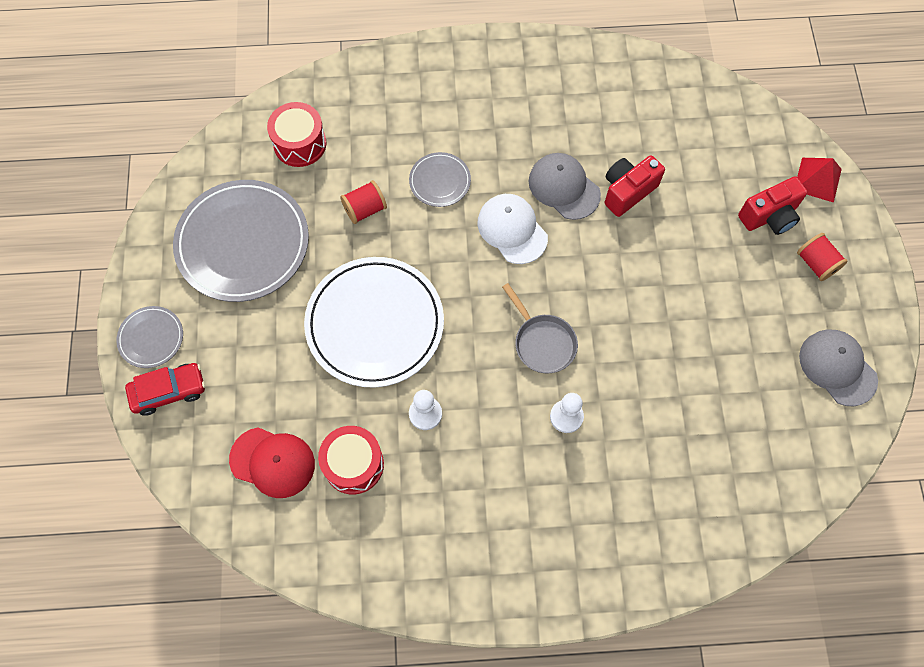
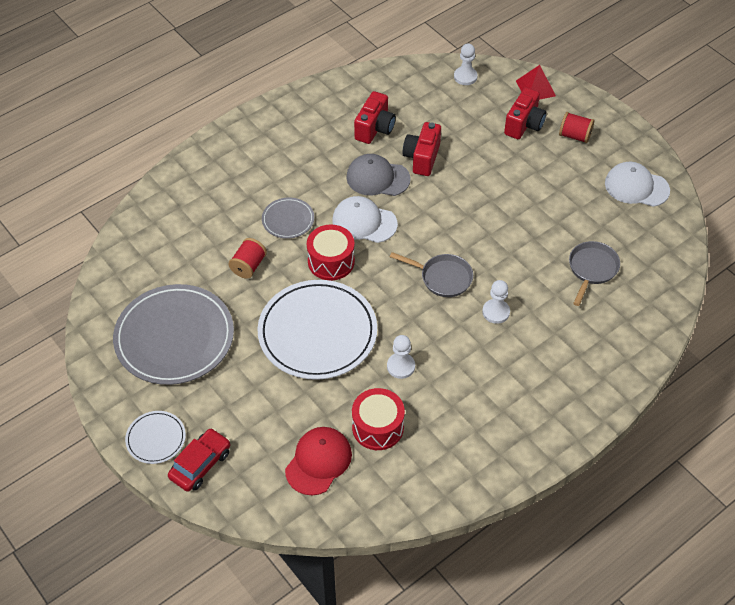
camera: 35 degrees left, 15 degrees down
grey plate [116,306,183,368] -> white plate [125,411,186,464]
red cap [229,427,315,498] -> red cap turned 45 degrees counterclockwise [285,427,352,495]
red drum [267,102,327,167] -> red drum moved to [307,225,355,281]
grey cap [799,329,878,407] -> white cap [605,162,670,207]
none -> red camera [354,91,396,144]
none -> white pawn [454,43,478,85]
none -> grey pan [569,241,620,306]

